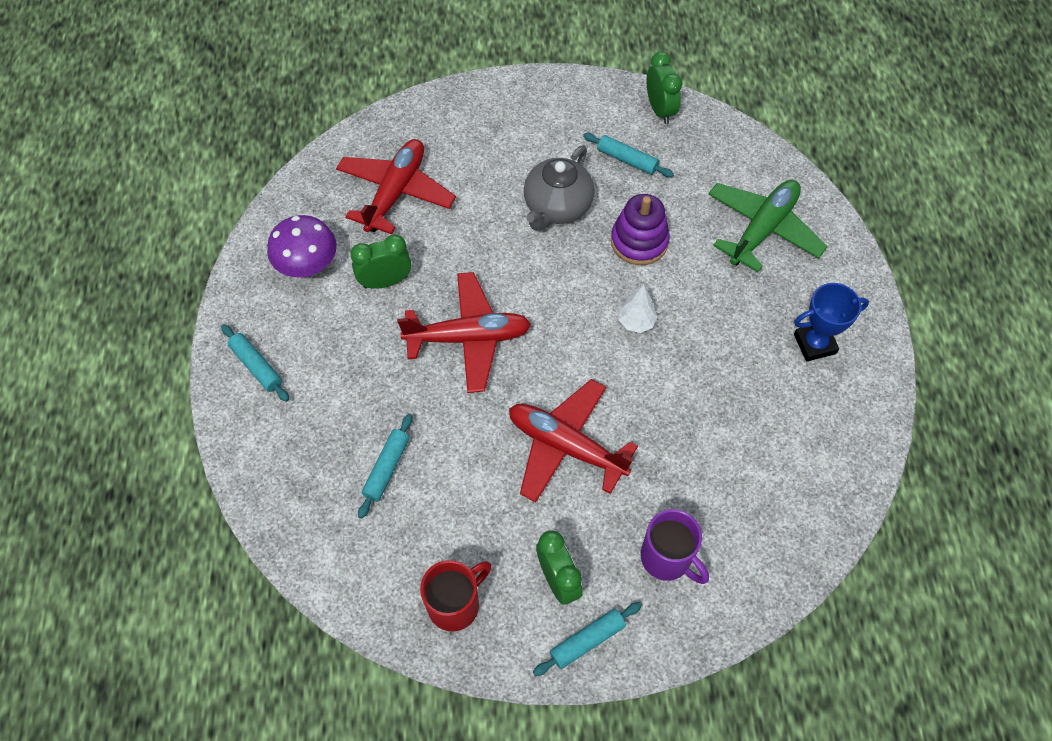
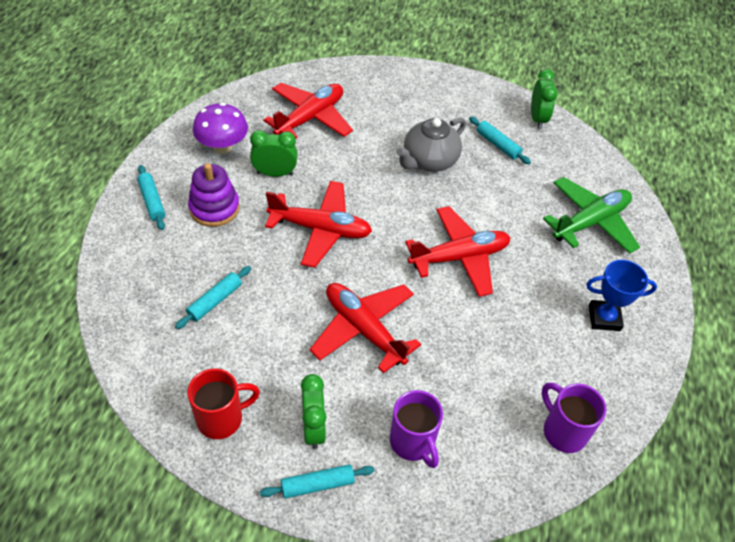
camera: 15 degrees right, 10 degrees down
purple stacking toy [611,194,670,265] -> purple stacking toy moved to [188,163,240,227]
white tree [619,285,658,333] -> red plane [405,206,510,297]
none -> purple mug [541,383,606,453]

